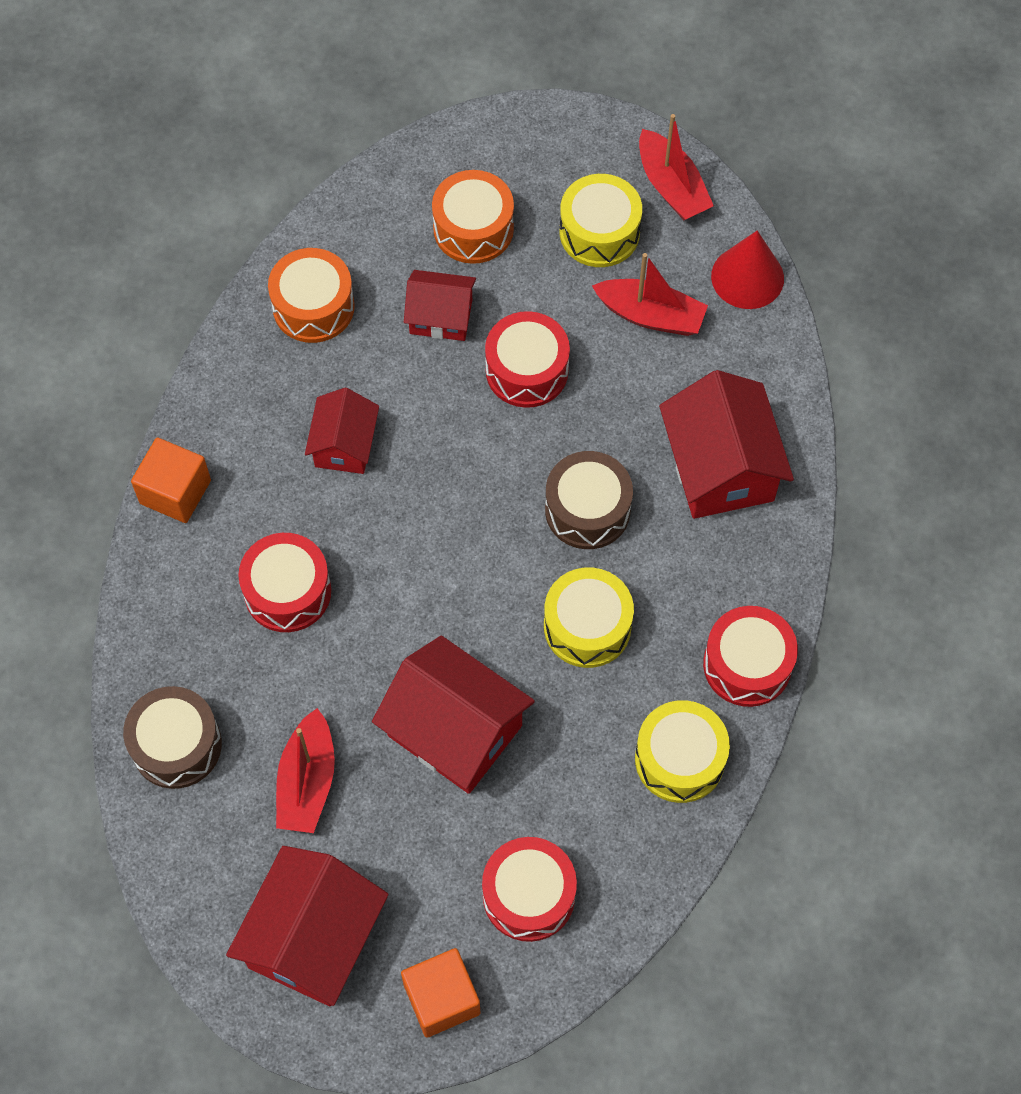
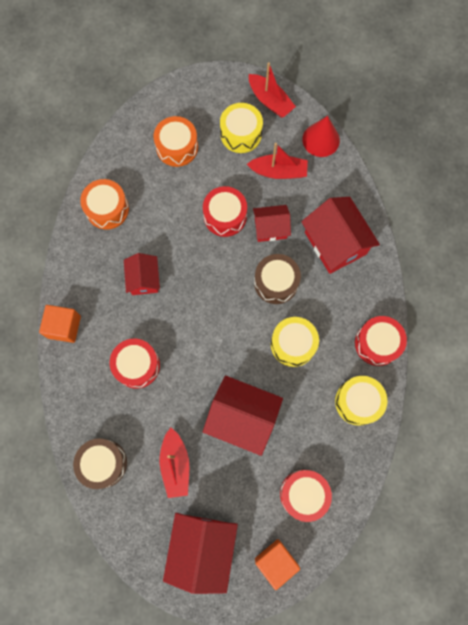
camera: 15 degrees left, 10 degrees up
red house [404,270,476,341] -> red house moved to [253,205,291,242]

